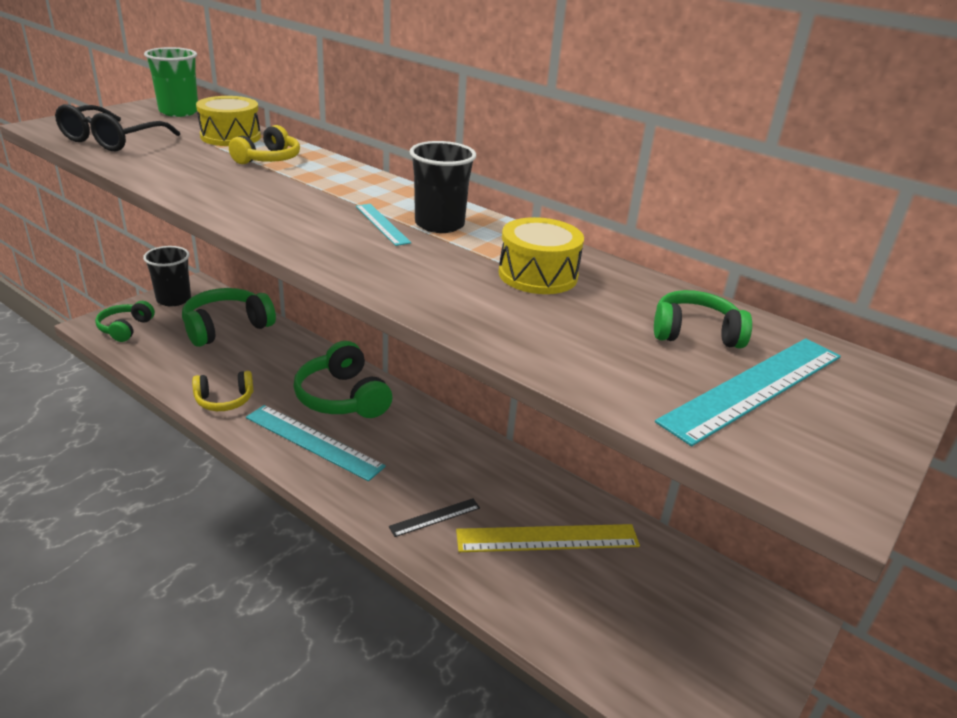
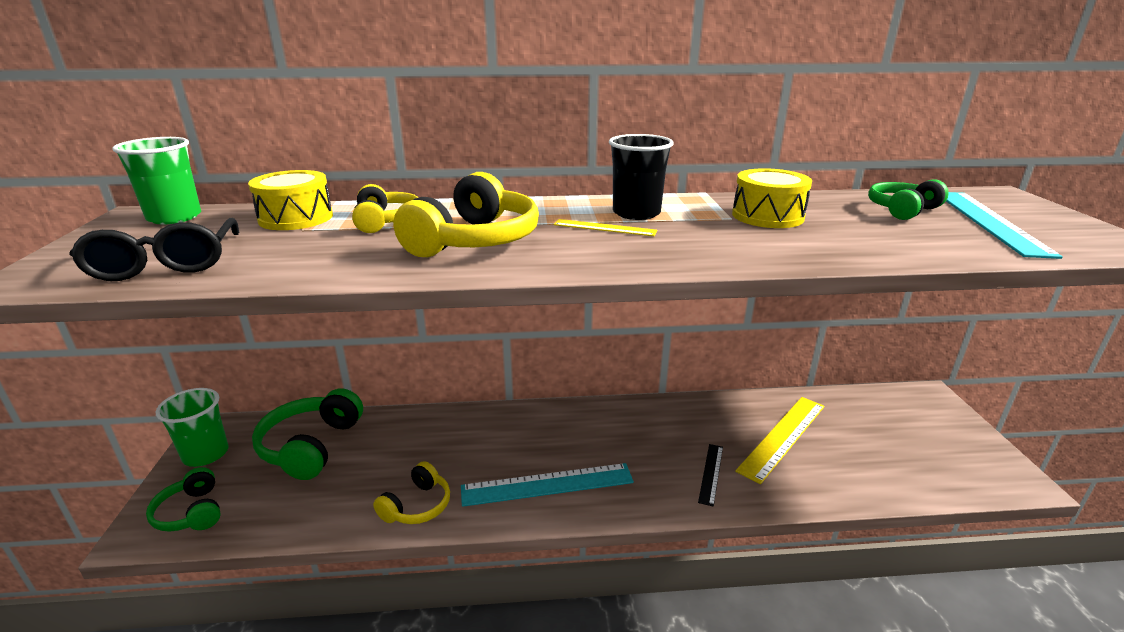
camera: 40 degrees left, 5 degrees down
black cup [143,246,191,306] -> green cup [156,388,229,467]
green headphones [293,341,392,418] -> none
turquoise ruler [356,204,411,246] -> yellow ruler [554,219,658,236]
none -> yellow headphones [393,172,539,257]

